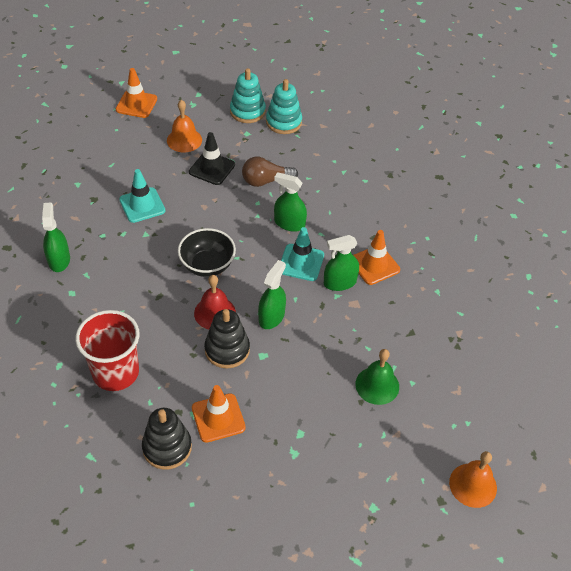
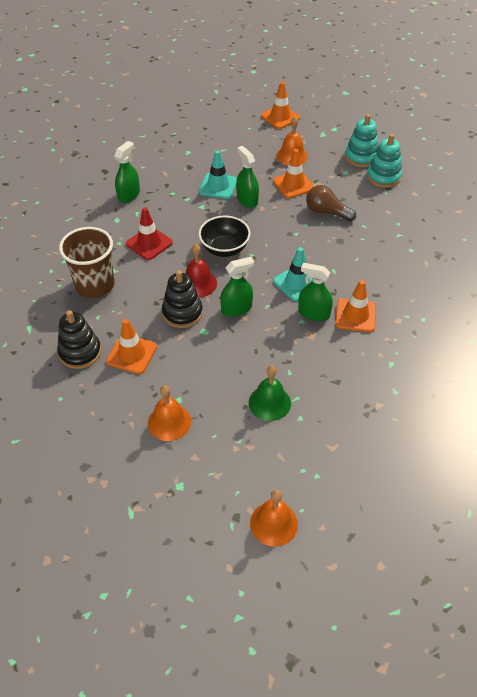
camera: 40 degrees right, 0 degrees up
red cup [75,310,140,391] -> brown cup [59,227,115,298]
black traffic cone [189,132,235,185] -> orange traffic cone [273,149,315,198]
green spray bottle [274,172,307,232] -> green spray bottle moved to [236,146,259,208]
none -> red traffic cone [126,207,173,260]
none -> orange bell [148,385,191,441]

